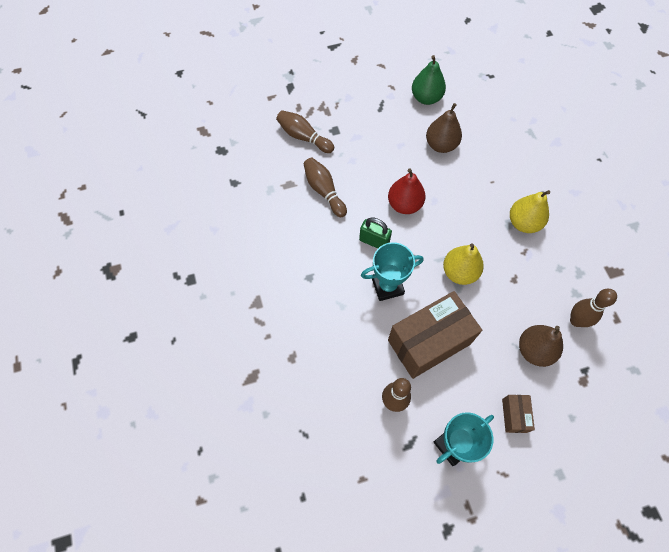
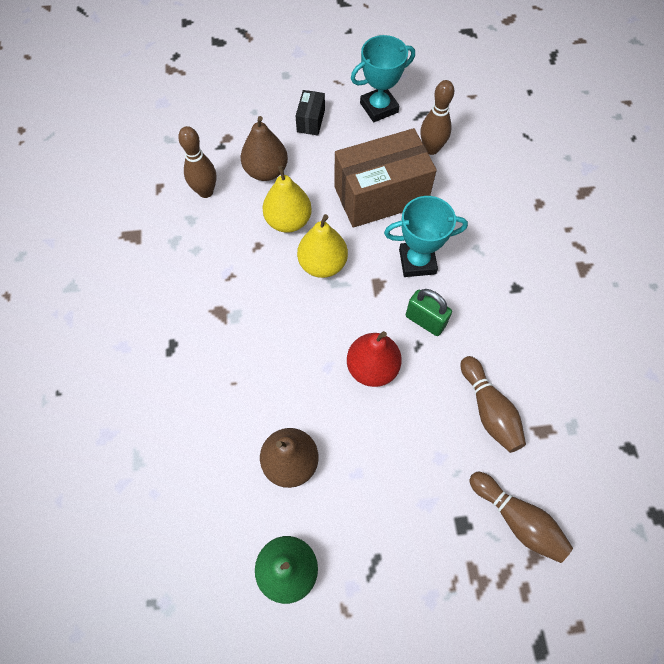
camera: 170 degrees left, 0 degrees up
brown box [502,395,535,433] -> black box [296,90,325,135]
yellow pear [510,190,550,233] -> yellow pear moved to [262,165,312,233]

